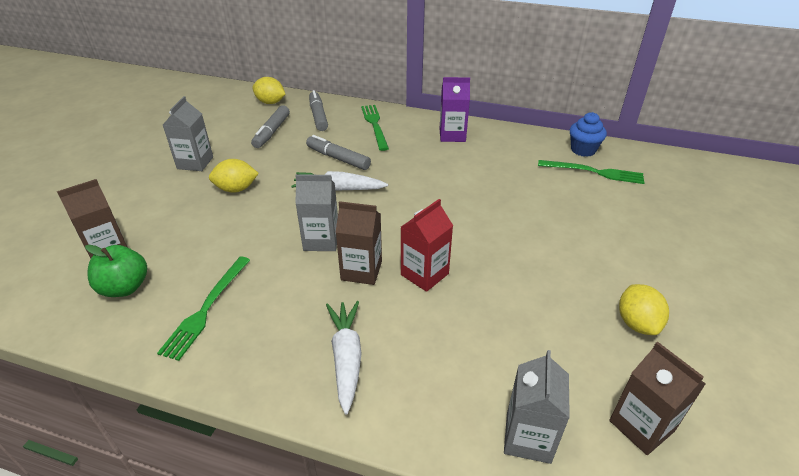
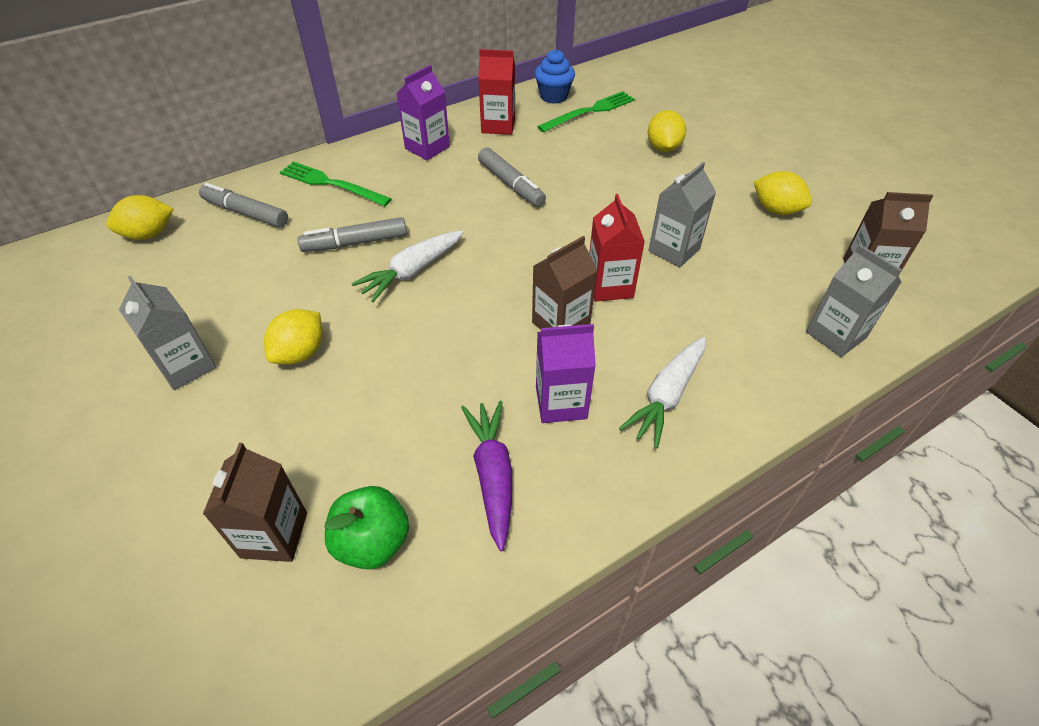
camera: 50 degrees left, 10 degrees up
green fork [157,257,250,361] -> purple carrot [461,401,512,551]
grey marker [251,105,290,148] -> grey marker moved to [478,147,546,207]
grey carton [295,174,338,251] -> grey carton moved to [648,162,716,267]
white carrot [326,301,362,414] -> white carrot turned 90 degrees counterclockwise [619,337,706,449]
none -> red carton [478,49,515,135]
none -> purple carton [536,324,596,423]
none -> yellow lemon [648,110,686,152]

